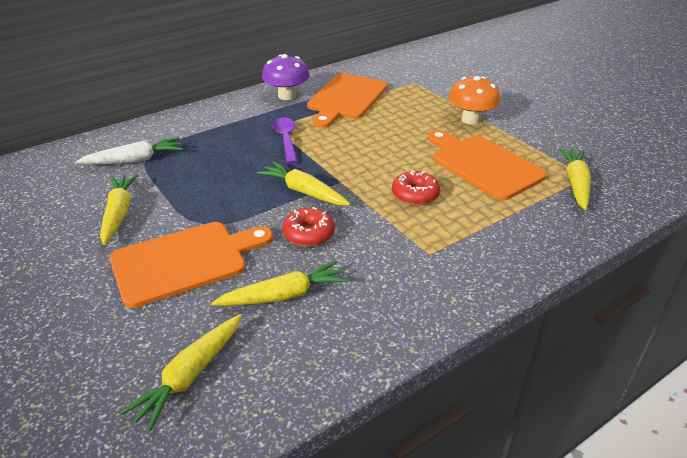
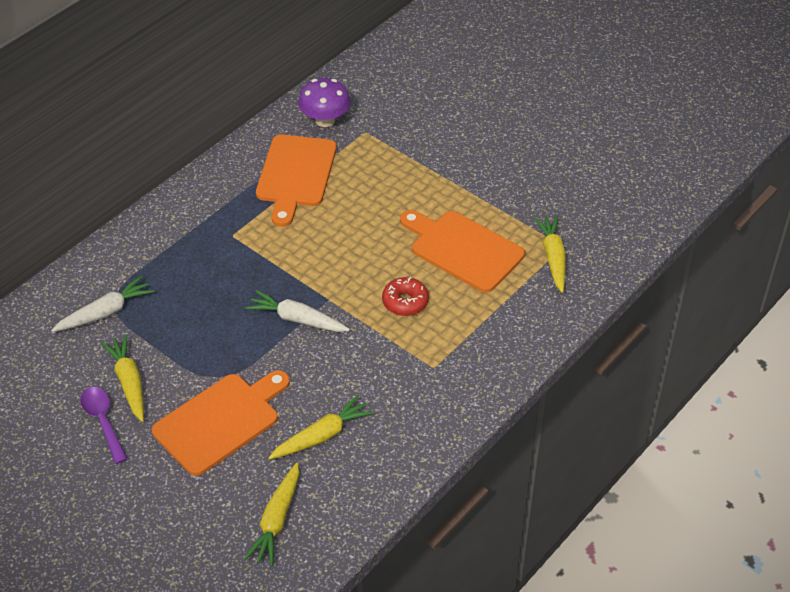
camera: 15 degrees left, 10 degrees up
yellow carrot [257,161,350,206] -> white carrot [245,290,350,332]
purple mushroom [262,54,310,100] -> purple mushroom moved to [298,78,351,127]
purple spoon [272,117,298,164] -> purple spoon moved to [81,387,127,464]
red donut [282,207,335,247] -> none
orange mushroom [448,76,500,125] -> none

